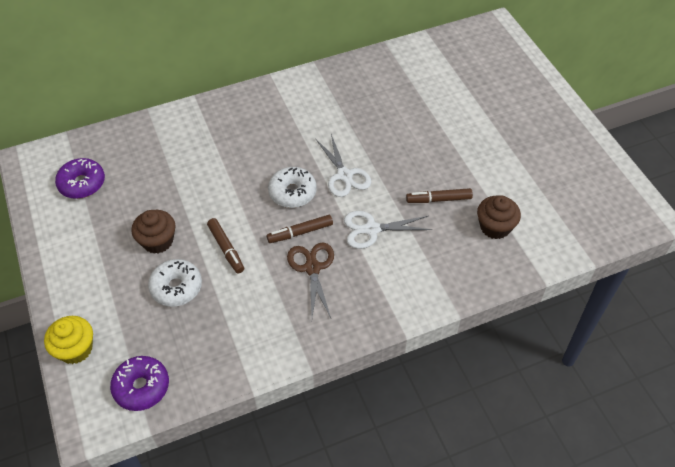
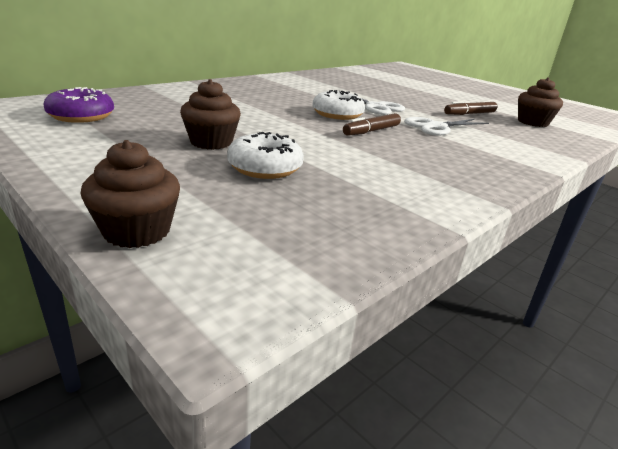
camera: 25 degrees left, 25 degrees down
yellow cupcake [44,316,93,364] -> brown cupcake [81,140,180,248]
purple donut [110,356,169,411] -> none
brown marker [207,218,244,273] -> none
brown scissors [287,243,334,318] -> none

